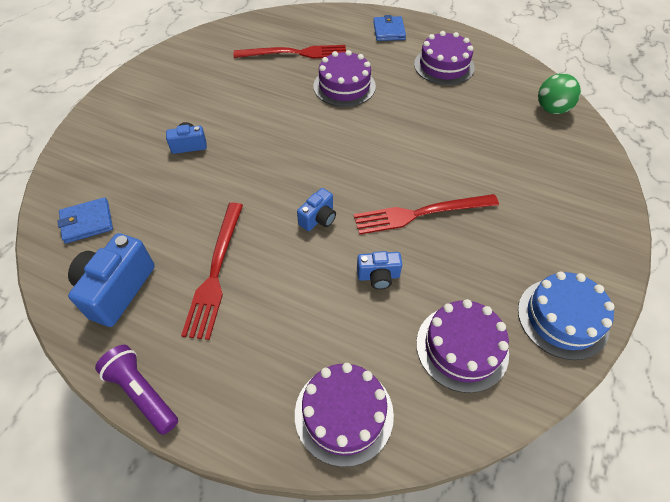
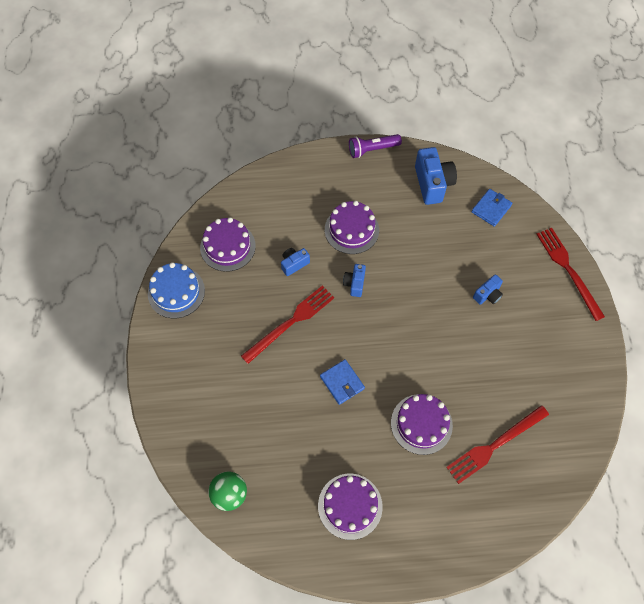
camera: 150 degrees right, 10 degrees up
purple flashlight [95,345,178,435] -> purple flashlight turned 150 degrees clockwise [349,134,402,158]
red fork [181,203,243,340] -> red fork moved to [536,228,605,321]
purple cake [295,363,394,467] -> purple cake moved to [325,201,379,254]
blue wallet [373,15,406,41] -> blue wallet moved to [320,359,365,405]

